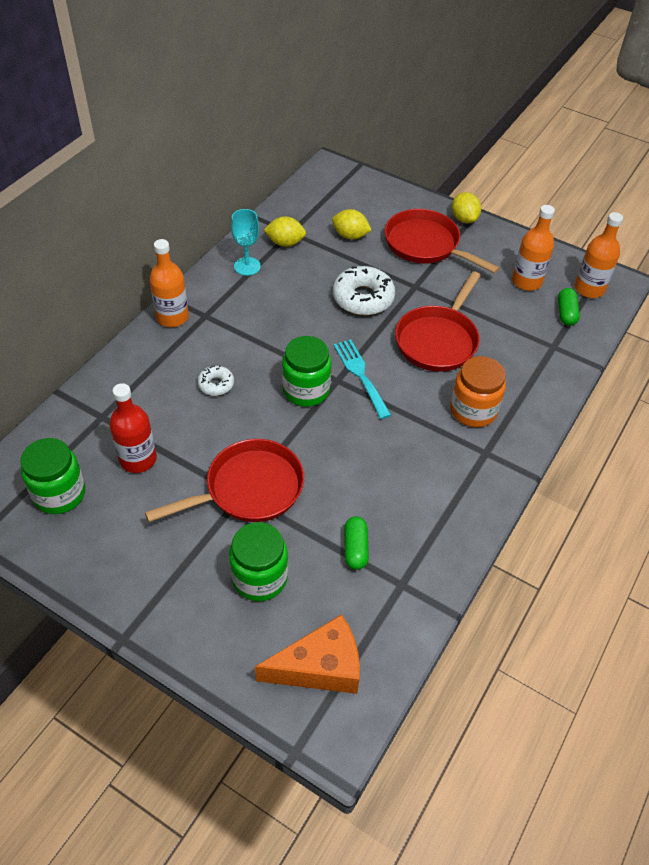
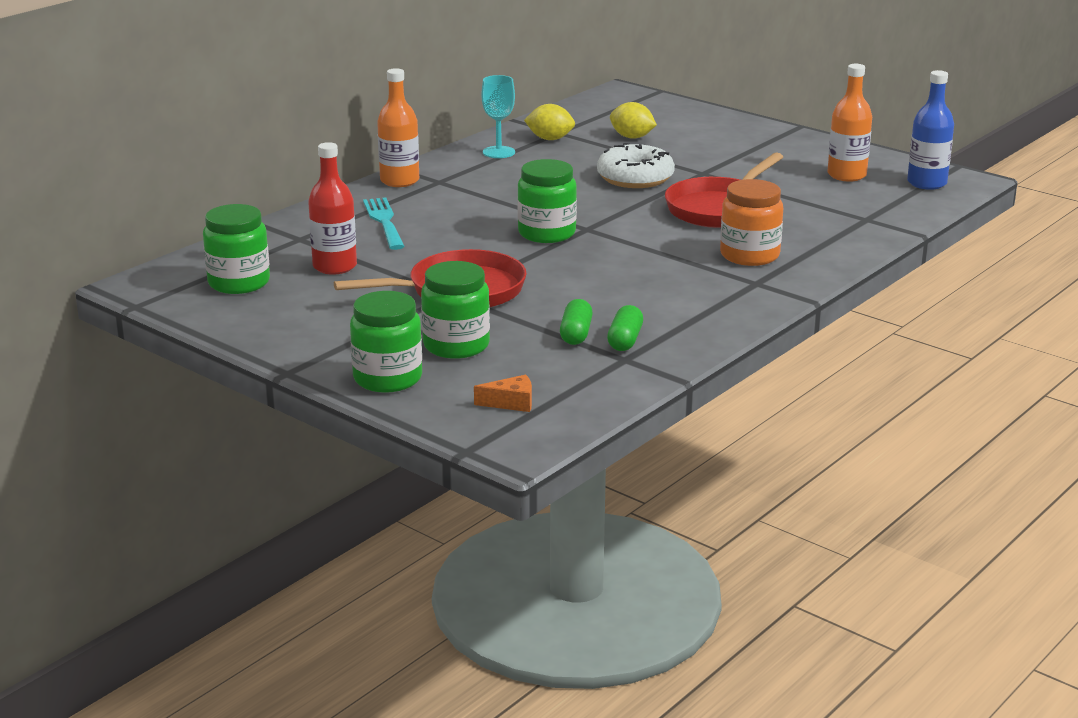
camera: 10 degrees right, 25 degrees down
white donut [197,365,234,396] -> none
orange cheese [255,614,360,694] -> orange cheese [474,374,532,412], size x0.48
turquoise fork [333,339,391,419] -> turquoise fork moved to [363,197,405,250]
red pan [384,209,500,273] -> none
yellow lemon [452,192,481,223] -> none
green capsule [558,288,580,326] -> green capsule moved to [607,305,643,351]
orange bottle [575,212,623,298] -> blue bottle [907,70,954,190]
none -> green jar [350,291,422,393]

